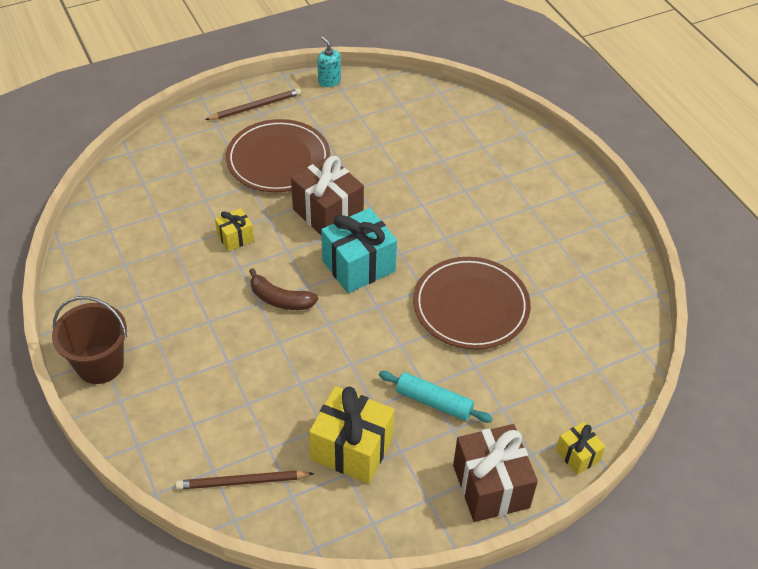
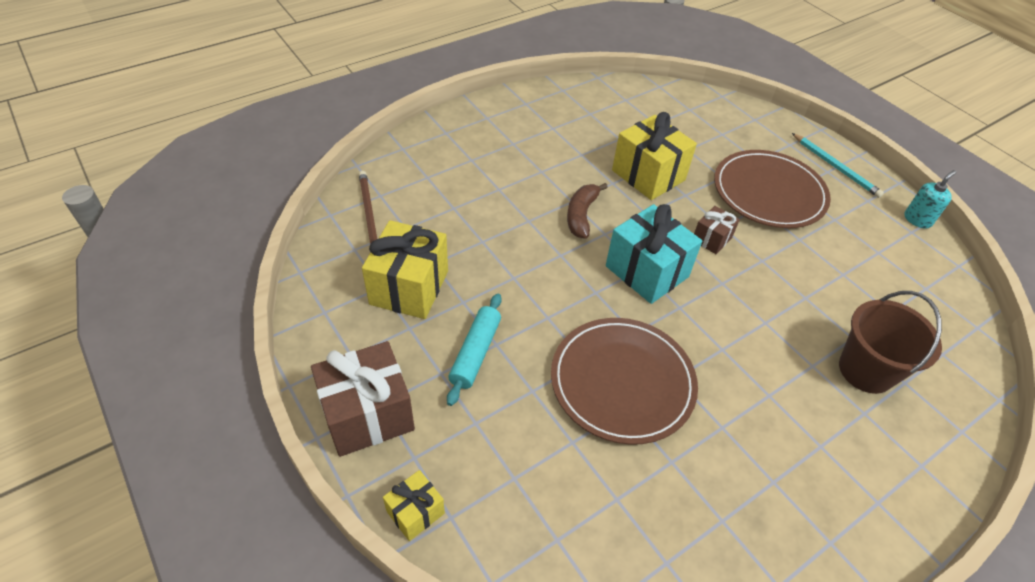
camera: 80 degrees right, 0 degrees up
brown bucket [52,296,127,384] -> brown bucket moved to [839,291,942,394]
brown pencil [205,88,301,120] -> turquoise pencil [792,133,884,198]
yellow gift [215,208,254,251] -> yellow gift [612,112,697,200], size x1.91
brown gift [291,156,364,235] -> brown gift [694,206,740,254], size x0.52

